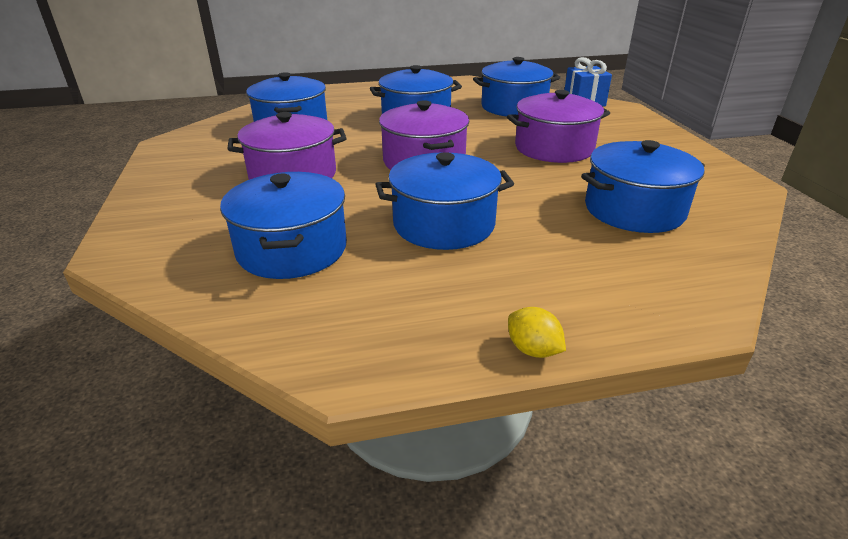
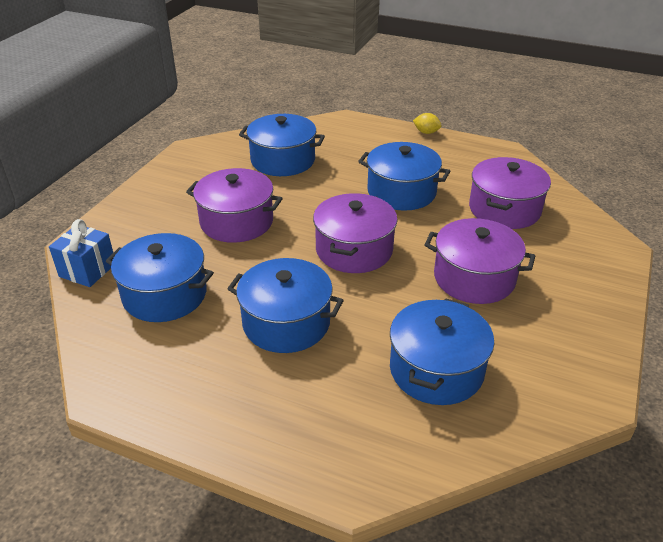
camera: 145 degrees left, 5 degrees up
blue pot [220,172,347,279] -> purple pot [469,157,551,229]
yellow lemon [508,307,566,358] -> yellow lemon turned 60 degrees counterclockwise [413,113,442,134]

